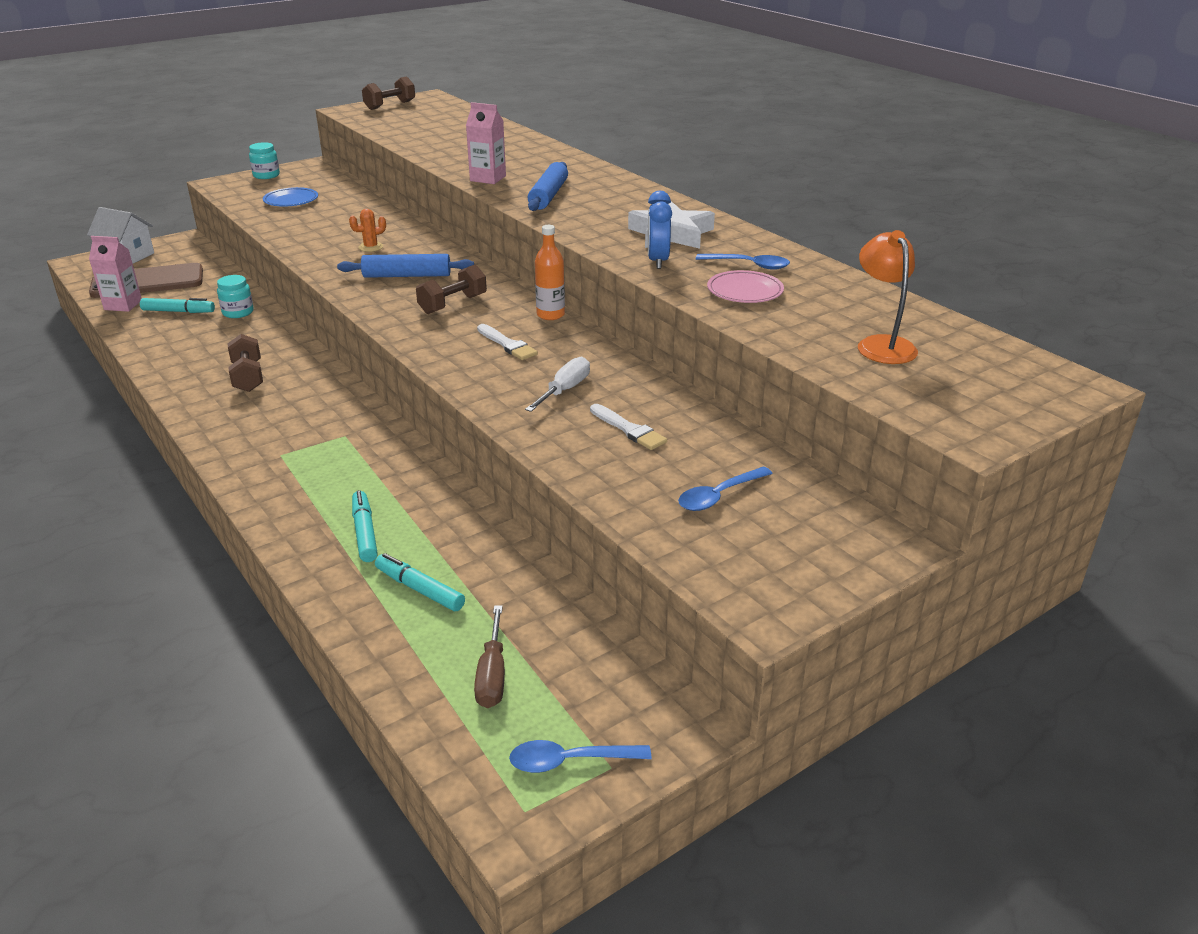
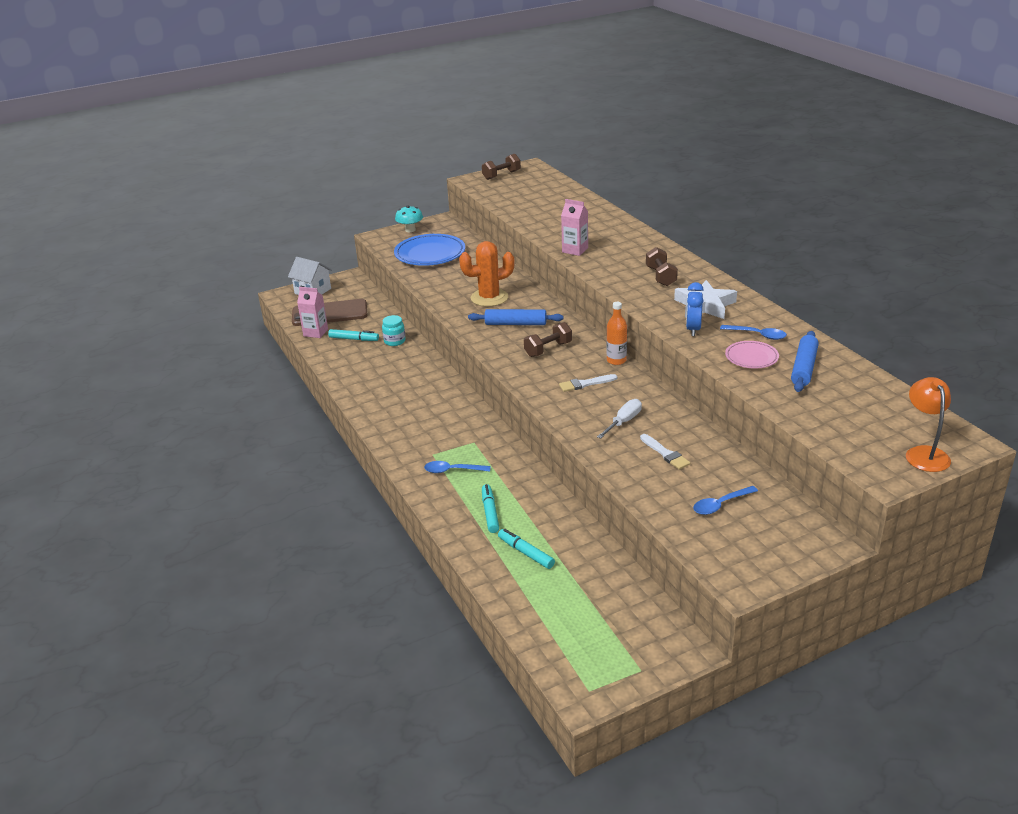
camera: 10 degrees right, 0 degrees up
brown dumbbell [228,334,263,392] -> brown dumbbell moved to [646,247,678,286]
turquoise jar [249,142,280,179] -> turquoise mushroom [395,206,423,232]
blue plate [263,187,318,207] -> blue plate [394,234,465,266], size x1.82
orange cactus [349,209,386,252] -> orange cactus [459,241,515,307], size x2.15
brown screwdriver [474,605,505,708] -> none
white brush [477,324,538,360] -> white brush turned 105 degrees clockwise [559,374,617,392]
blue spoon [509,740,651,773] -> blue spoon moved to [424,461,491,473]
blue rolling pin [528,162,568,211] -> blue rolling pin moved to [791,331,819,392]
orange lamp [858,230,918,364] -> orange lamp moved to [906,377,951,472]

